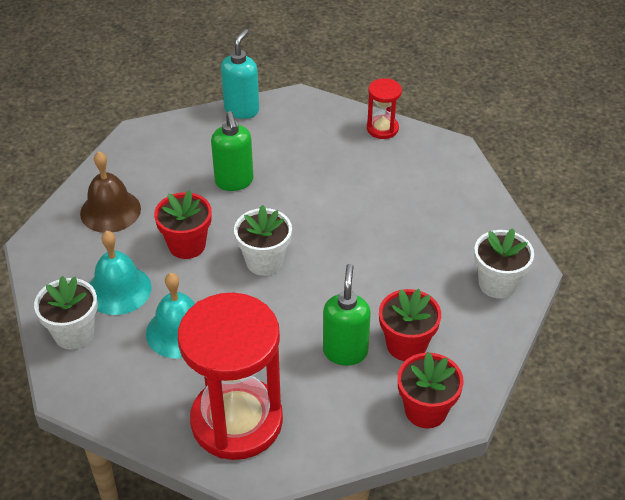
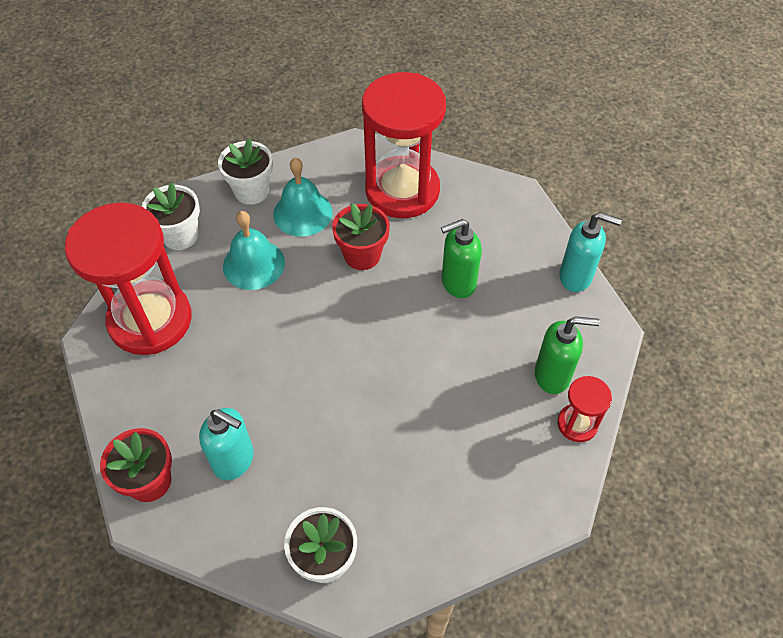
camera: 85 degrees right, 10 degrees up
brown bell [80,151,141,233] -> red hourglass [362,72,446,218]
white flower pot [234,205,292,276] -> white flower pot moved to [142,183,200,250]
green soap dispenser [323,264,371,365] -> green soap dispenser moved to [535,316,600,394]
red flower pot [379,289,441,361] -> turquoise soap dispenser [199,408,254,480]

